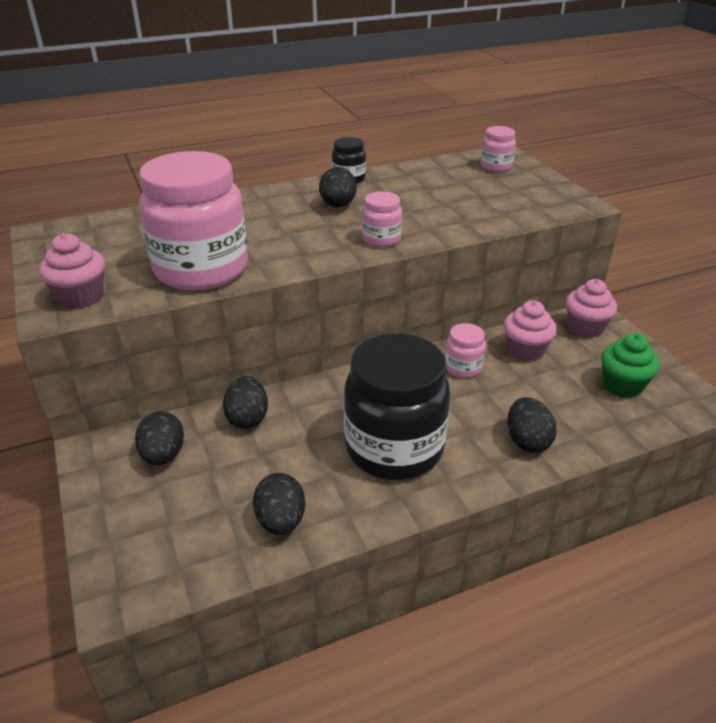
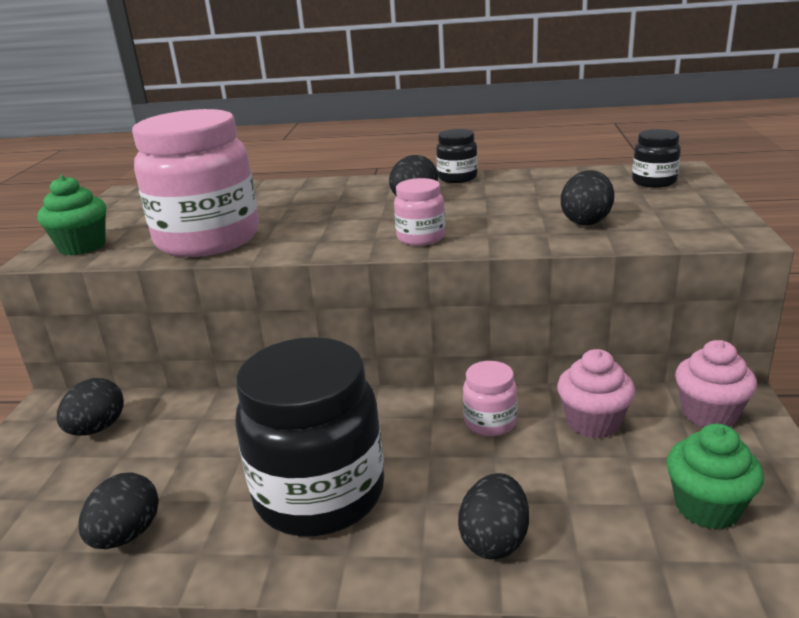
camera: 30 degrees right, 10 degrees down
pink cupcake [39,233,105,309] -> green cupcake [37,175,106,256]
black egg [223,376,268,429] -> black egg moved to [561,170,614,225]
pink jar [481,126,516,172] -> black jar [632,129,681,188]

